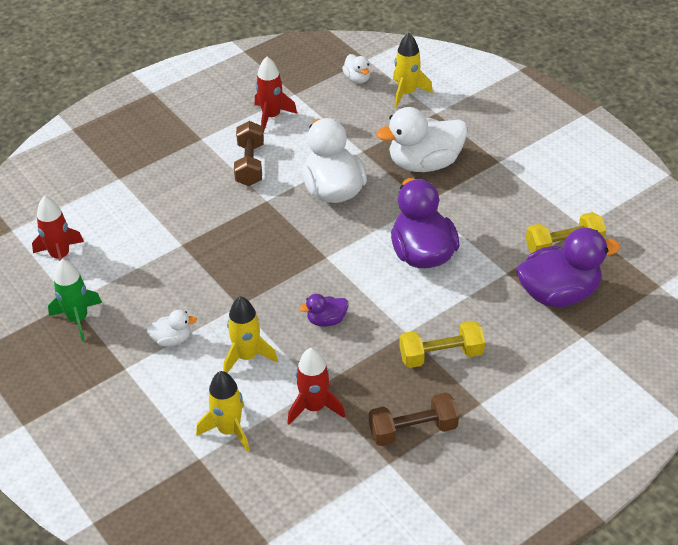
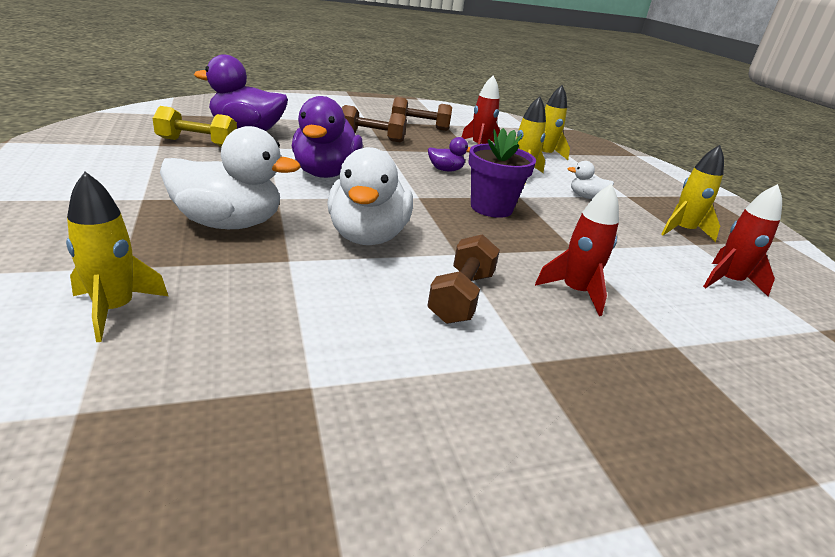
camera: 165 degrees left, 15 degrees down
green rocket [48,259,102,342] -> yellow rocket [661,145,724,242]
red rocket [255,57,297,133] -> red rocket moved to [535,184,619,316]
white duck [342,54,371,84] -> none
yellow dumbbell [399,321,485,368] -> brown dumbbell [342,105,407,142]
none -> purple flower pot [468,128,536,218]

